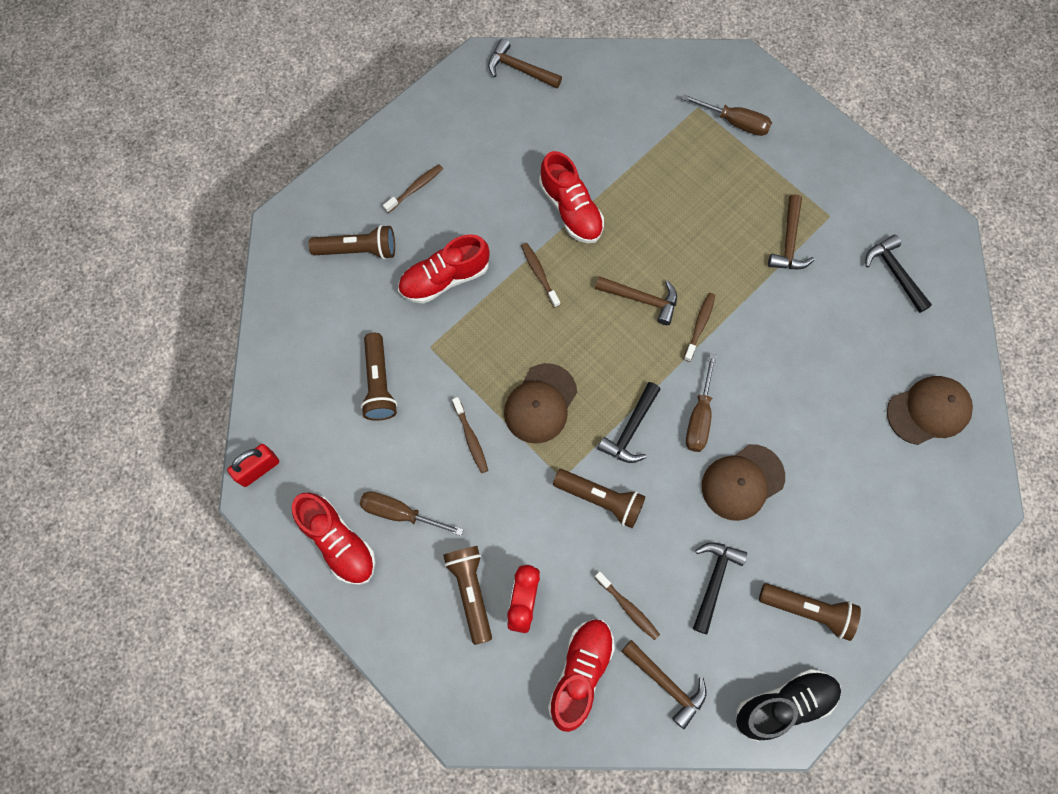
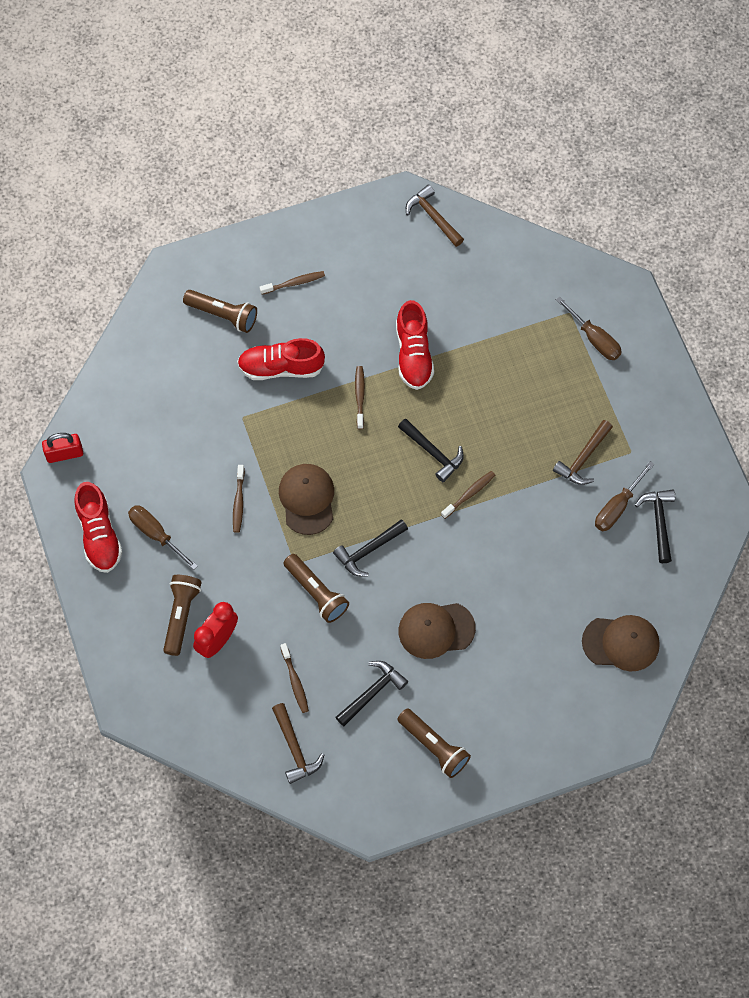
camera: 25 degrees right, 5 degrees down
brown flashlight [361,333,397,421] -> none
brown cap [504,363,577,444] -> brown cap turned 120 degrees clockwise [279,464,334,535]
red shoe [548,619,615,732] -> none
brown hammer [595,276,677,325] -> black hammer [398,418,464,482]
brown screwdriver [686,353,717,452] -> brown screwdriver moved to [595,461,655,531]
black shoe [736,669,841,741] -> none

